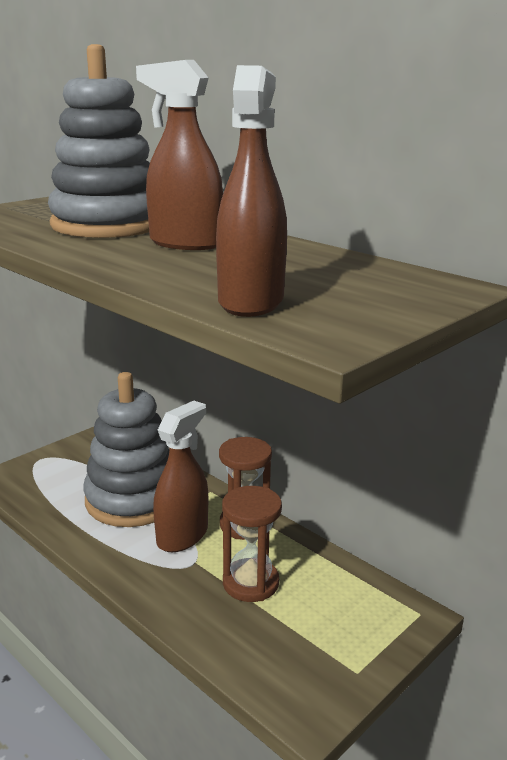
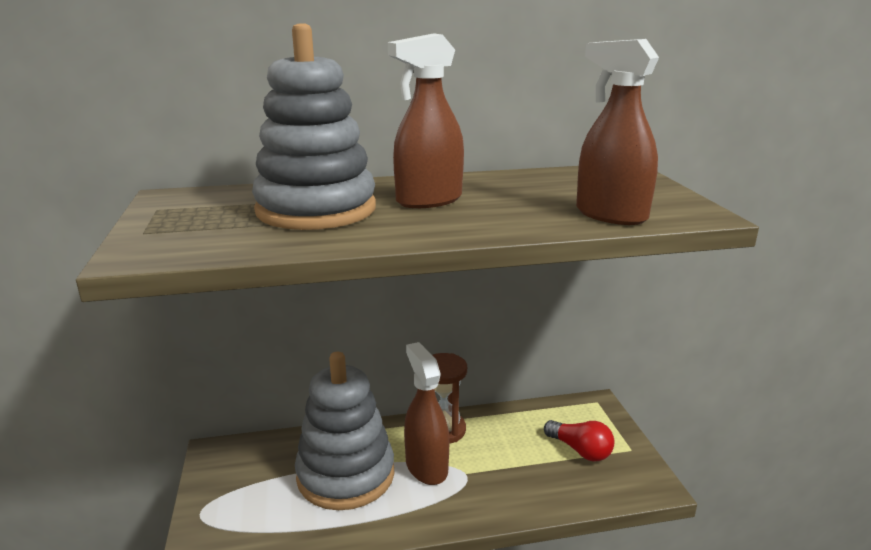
camera: 55 degrees left, 0 degrees up
brown hourglass [222,486,282,602] -> none
none -> red light bulb [544,420,614,461]

